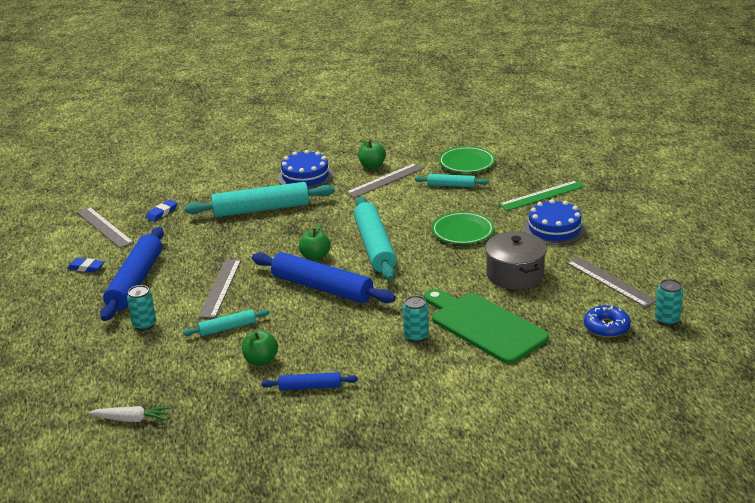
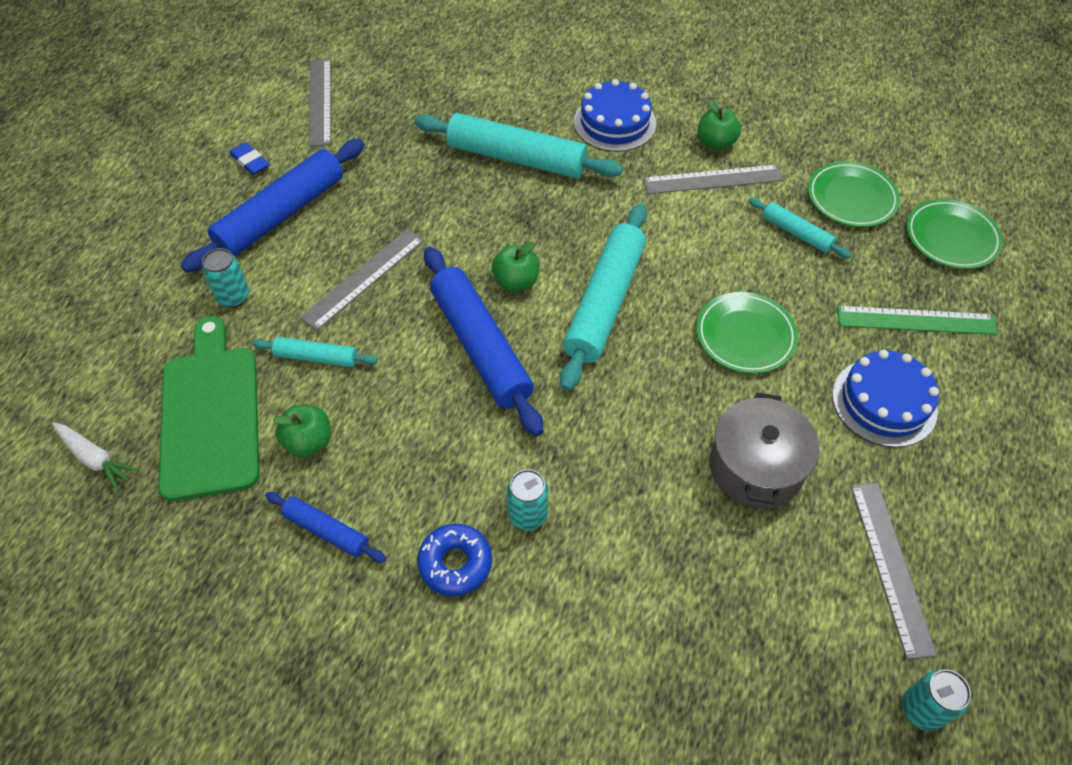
camera: 30 degrees right, 25 degrees up
blue eraser [146,200,178,221] -> none
green cutting board [424,289,549,364] -> green cutting board moved to [158,316,259,501]
blue donut [584,305,631,338] -> blue donut moved to [417,524,492,596]
none -> green plate [907,199,1003,269]

